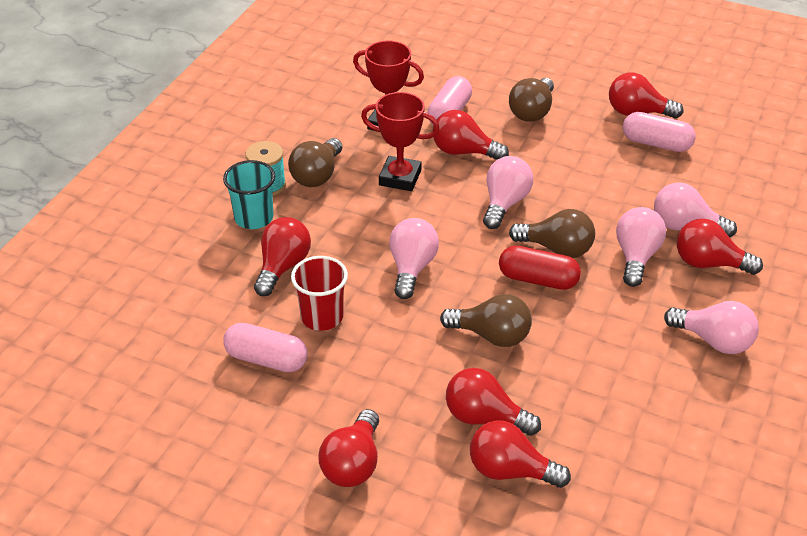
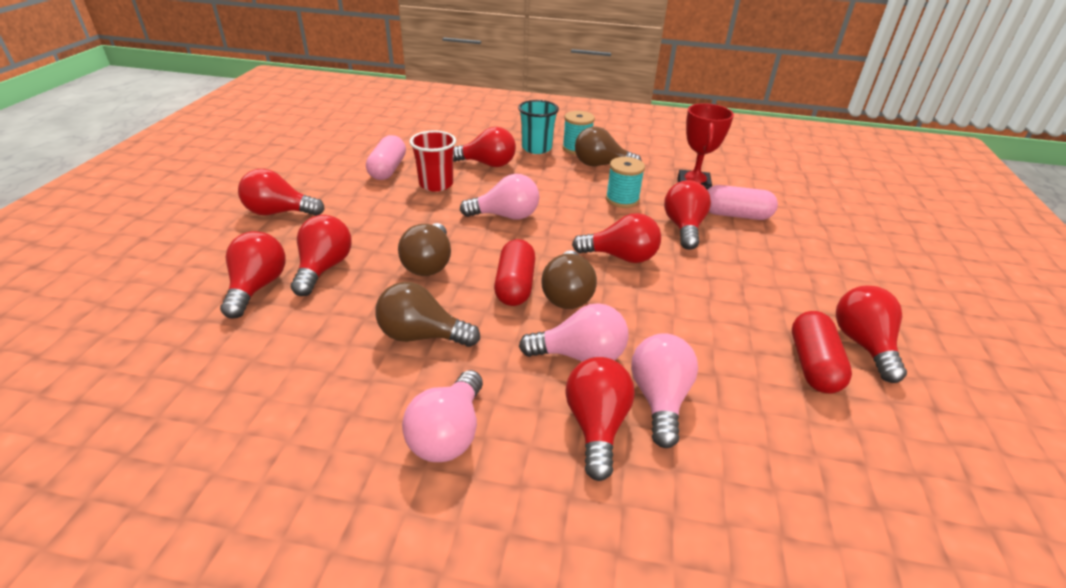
camera: 75 degrees right, 5 degrees down
red trophy [361,92,439,191] -> turquoise spool [606,157,645,208]
pink light bulb [483,156,533,229] -> red light bulb [572,213,661,263]
brown light bulb [509,78,554,122] -> brown light bulb moved to [375,282,480,347]
pink capsule [623,112,696,152] -> red capsule [792,311,852,393]

